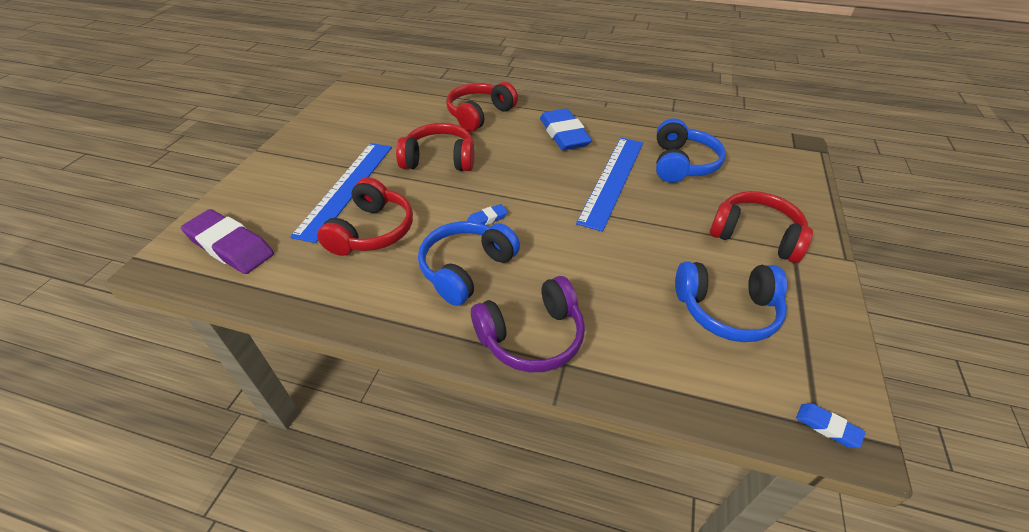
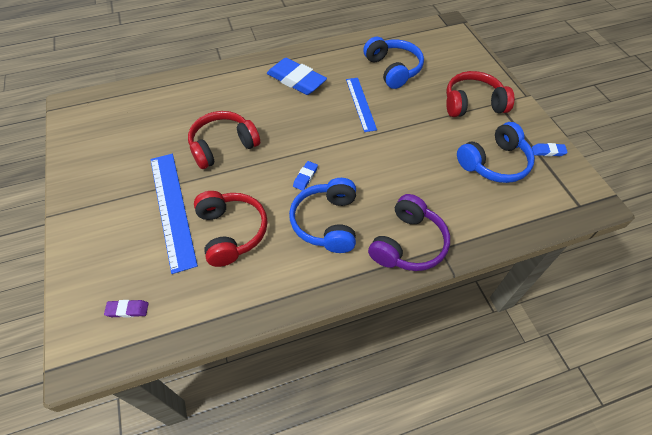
camera: 35 degrees left, 10 degrees up
purple eraser [181,209,274,274] -> purple eraser [104,300,149,318], size x0.45
red headphones [446,82,518,132] -> none
blue ruler [576,138,643,232] -> blue ruler [346,78,377,132], size x0.63
blue eraser [796,403,865,448] -> blue eraser moved to [532,143,568,156]

